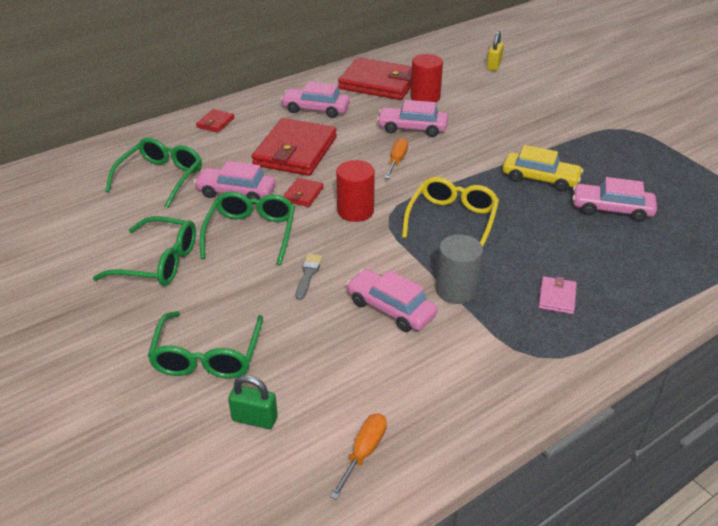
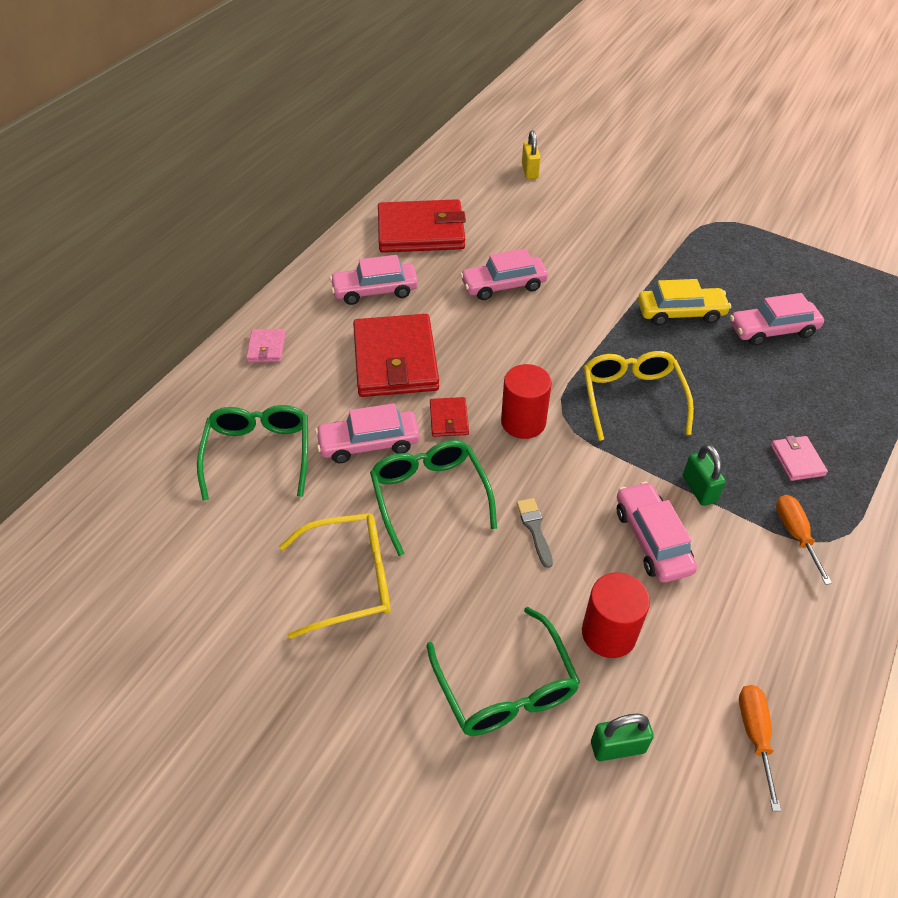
camera: 25 degrees left, 10 degrees up
green glasses [93,216,196,286] -> yellow glasses [279,513,390,639]
red wallet [196,109,235,133] -> pink wallet [246,329,285,363]
pink car [346,269,437,332] -> pink car turned 60 degrees clockwise [617,482,697,583]
orange screwdriver [385,138,408,179] -> orange screwdriver moved to [776,495,832,585]
red cylinder [410,54,443,102] -> red cylinder moved to [582,573,650,658]
grey cylinder [436,234,483,304] -> green padlock [683,444,726,506]

